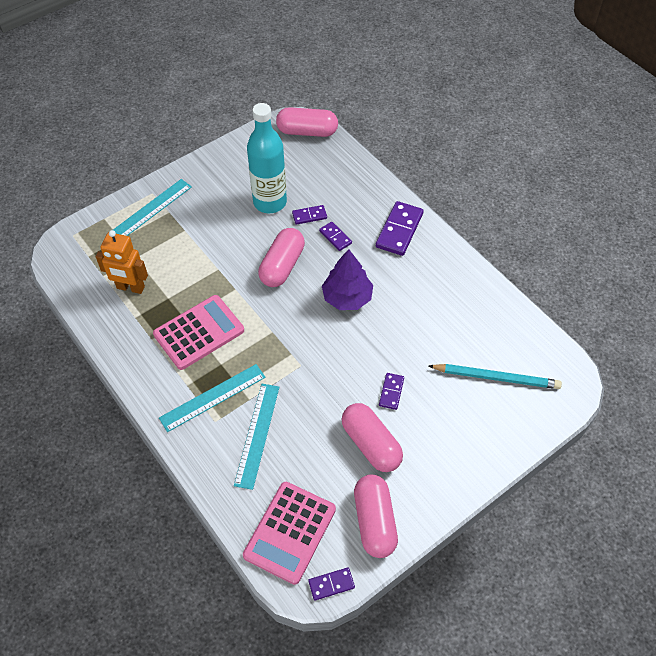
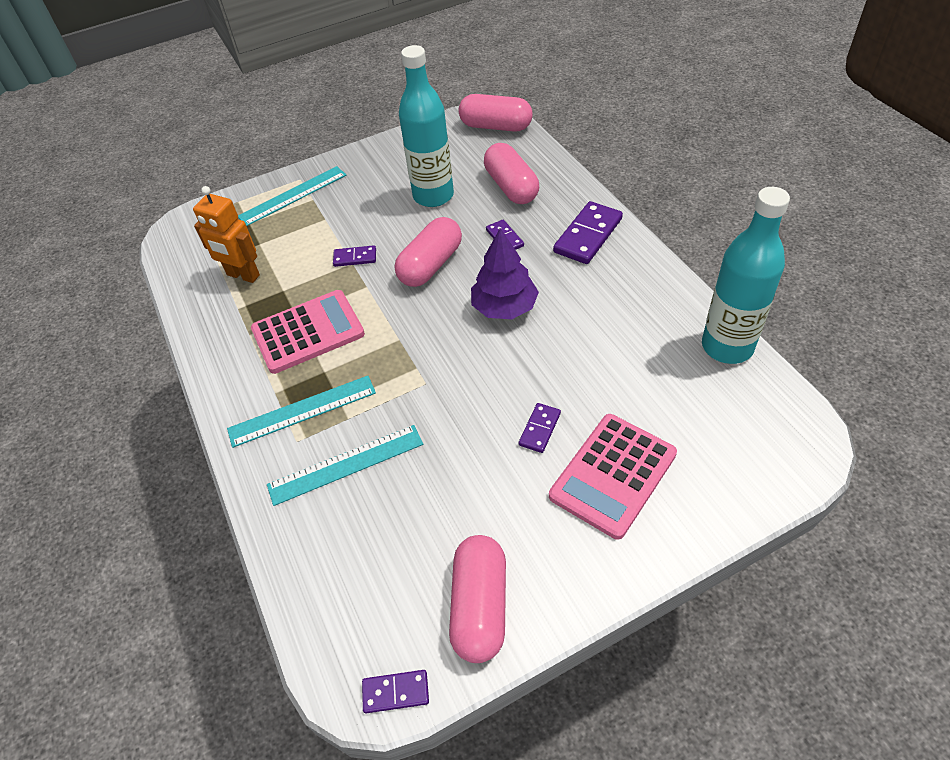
camera: 15 degrees right, 5 degrees down
turquoise ruler [234,384,279,490] -> turquoise ruler turned 45 degrees clockwise [267,425,423,506]
pink calculator [243,482,336,585] -> pink calculator moved to [549,414,677,540]
purple domino [292,205,327,225] -> purple domino moved to [333,245,376,267]
pink capsule [341,403,403,472] -> pink capsule moved to [484,143,539,204]
turquoise pencil [429,364,562,389] -> none
none -> turquoise bottle [702,187,790,364]

